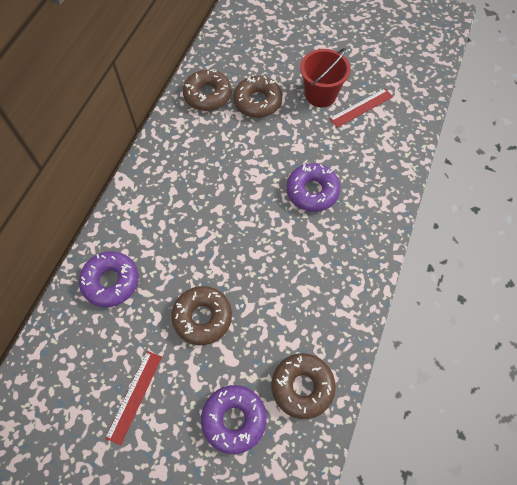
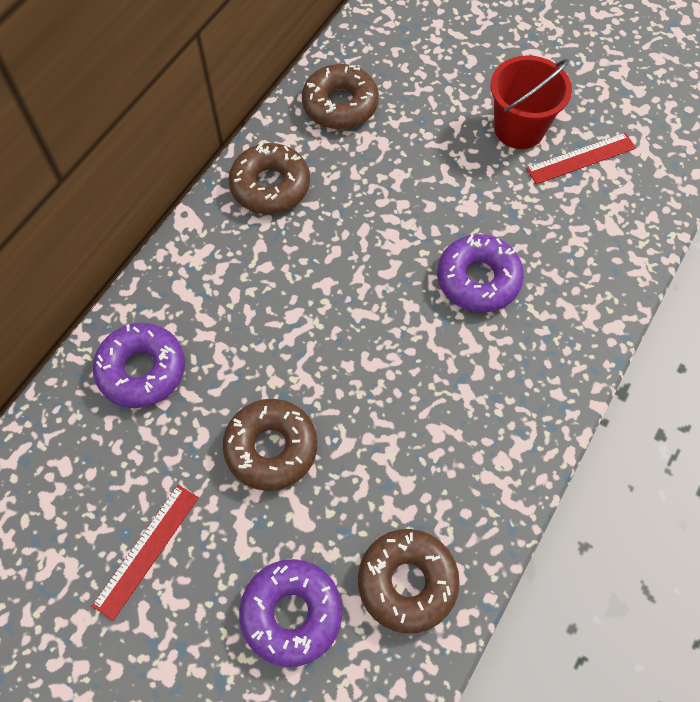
camera: 10 degrees right, 0 degrees up
brown donut [233,76,282,118] -> brown donut moved to [229,143,310,214]

